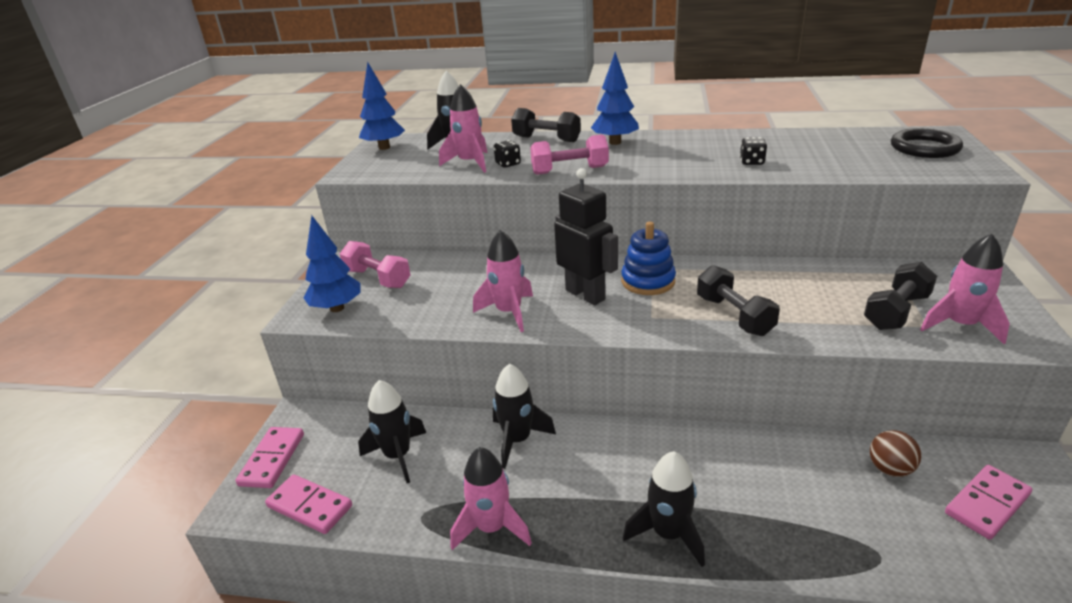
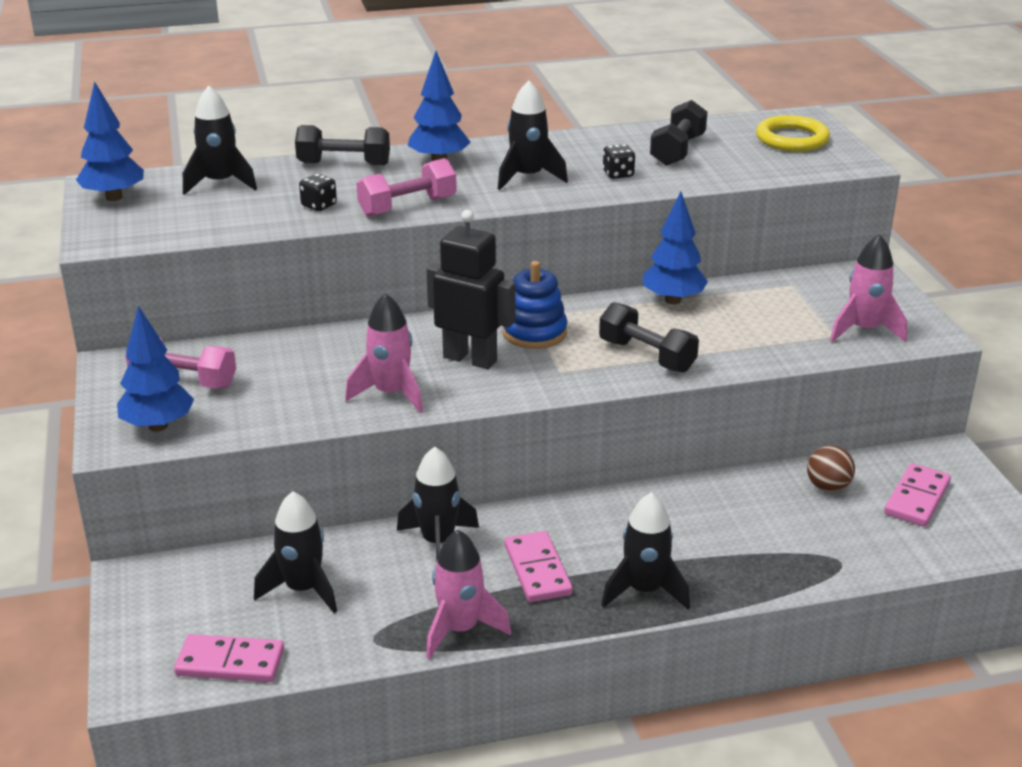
camera: 25 degrees left, 0 degrees up
pink domino [236,427,304,488] -> pink domino moved to [505,531,573,602]
pink rocket [439,84,487,173] -> none
black dumbbell [864,262,937,330] -> black dumbbell moved to [650,100,707,166]
black ring [891,128,963,158] -> yellow ring [756,115,830,152]
none -> black rocket [498,80,568,190]
none -> blue tree [643,192,708,304]

